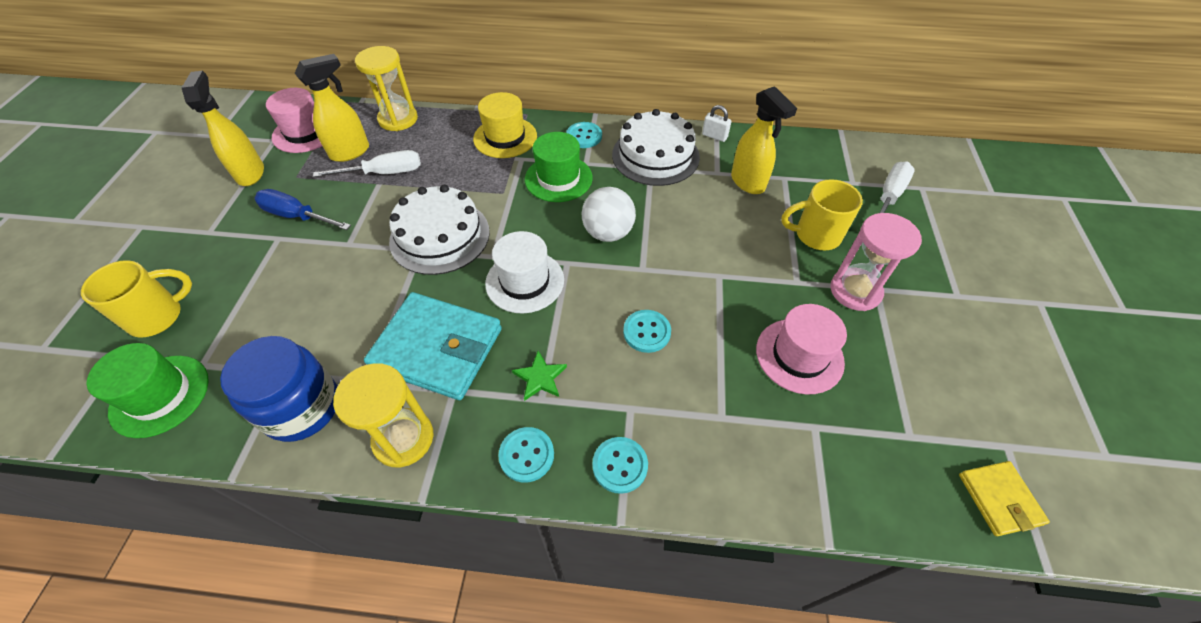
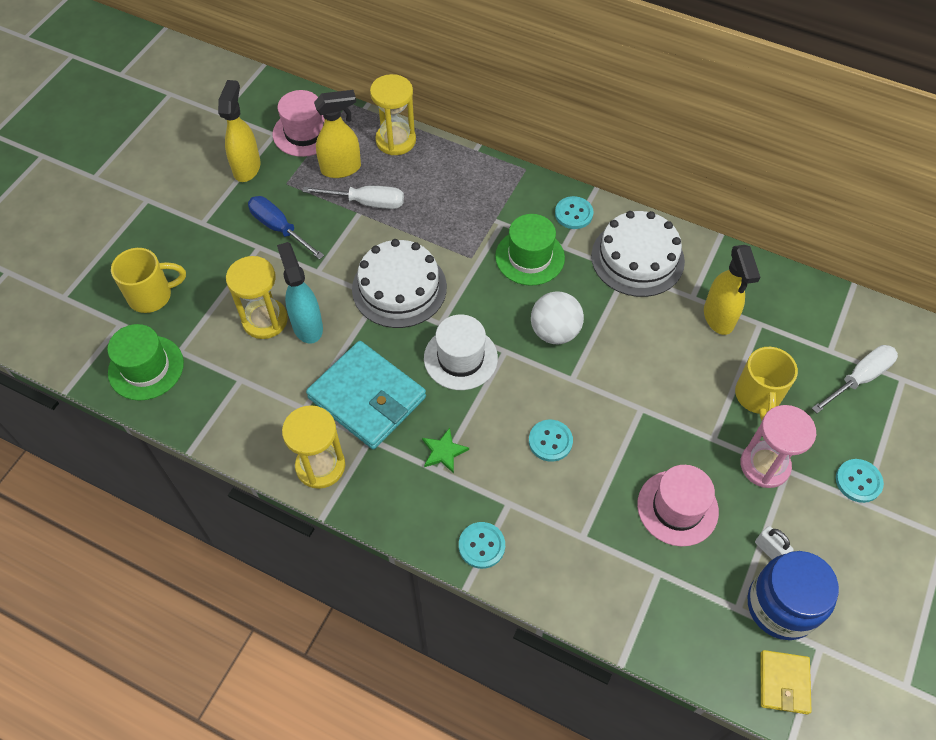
camera: 20 degrees right, 5 degrees up
blue jar [220,336,337,442] -> blue jar moved to [748,551,839,640]
yellow hat [473,92,537,158] -> none
turquoise button [498,427,554,483] -> turquoise button moved to [836,459,884,503]
white padlock [702,105,732,142] -> white padlock moved to [755,526,794,560]
yellow mug [781,179,863,250] -> yellow mug turned 105 degrees counterclockwise [735,347,798,421]
none -> yellow hourglass [226,256,288,339]
none -> turquoise spray bottle [277,242,323,344]

